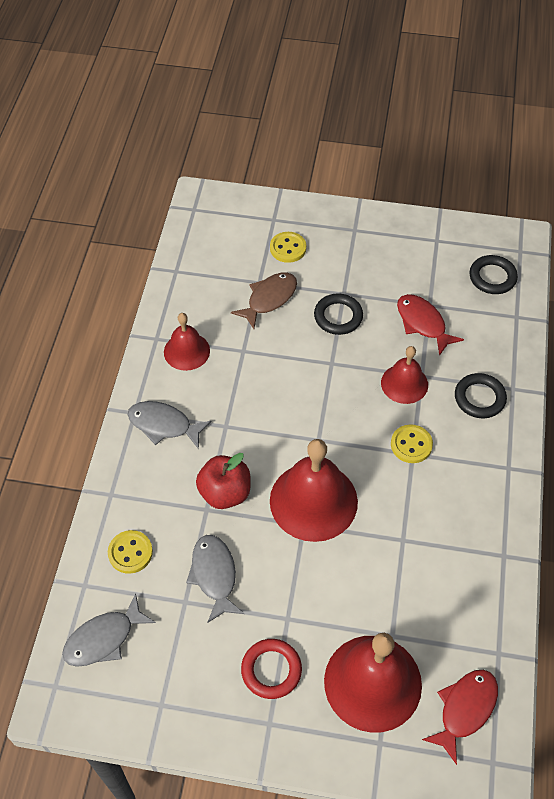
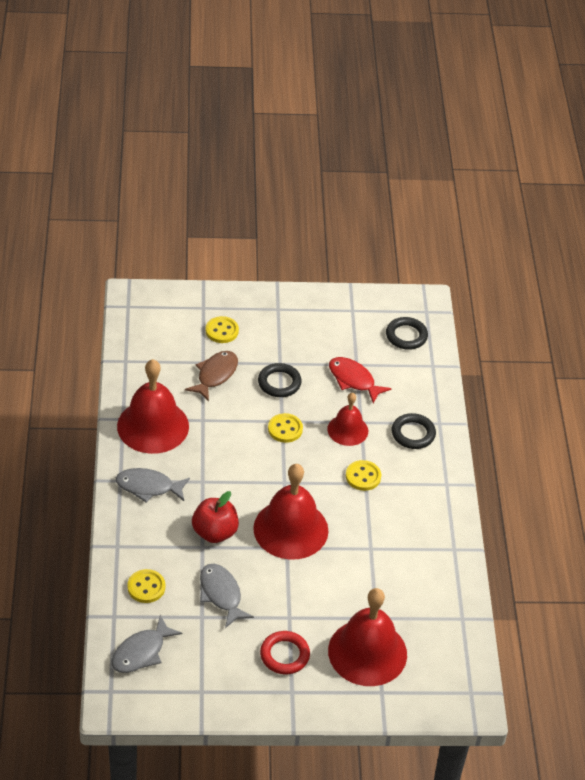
camera: 15 degrees left, 10 degrees down
red bell [164,313,210,371] -> red bell [117,359,189,454], size x1.73
red fish [422,670,498,765] -> none
none -> yellow button [268,413,303,443]

